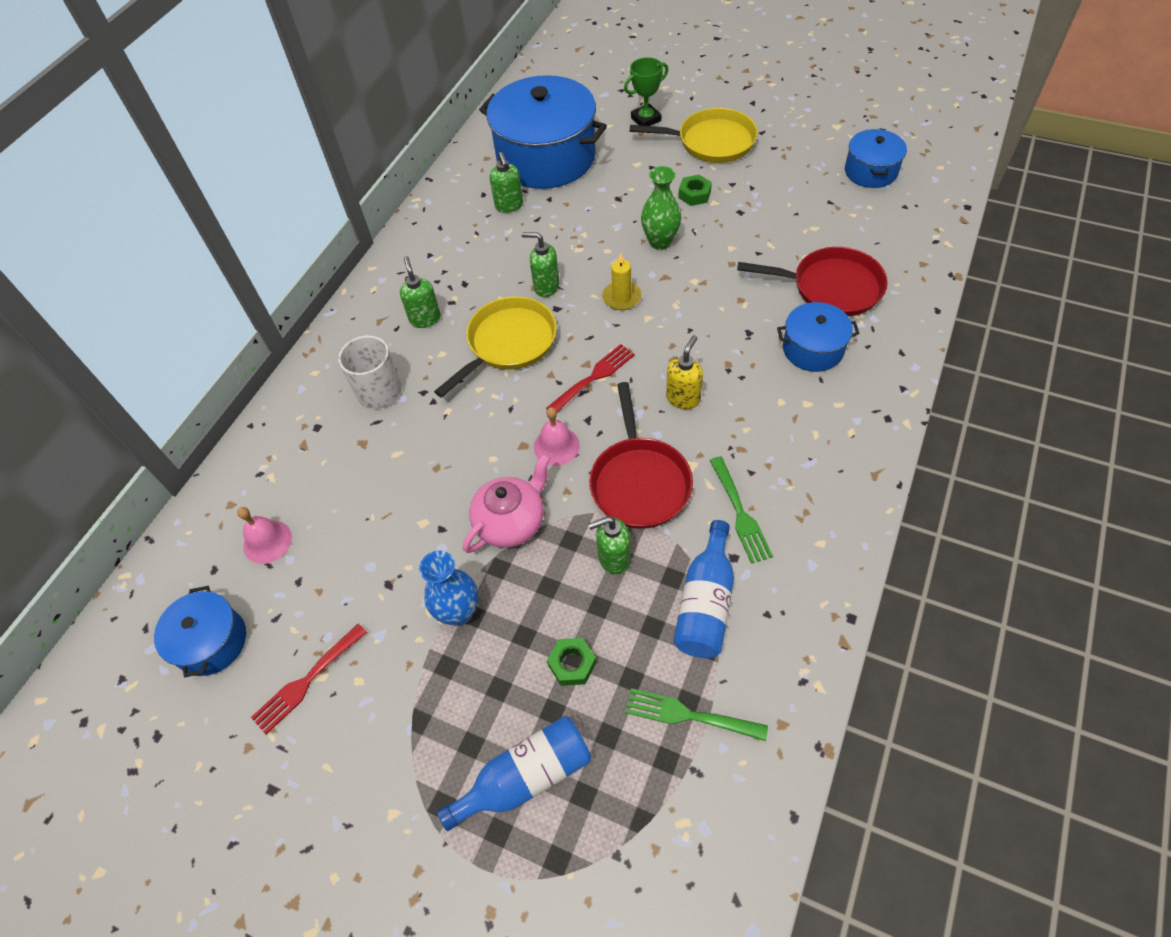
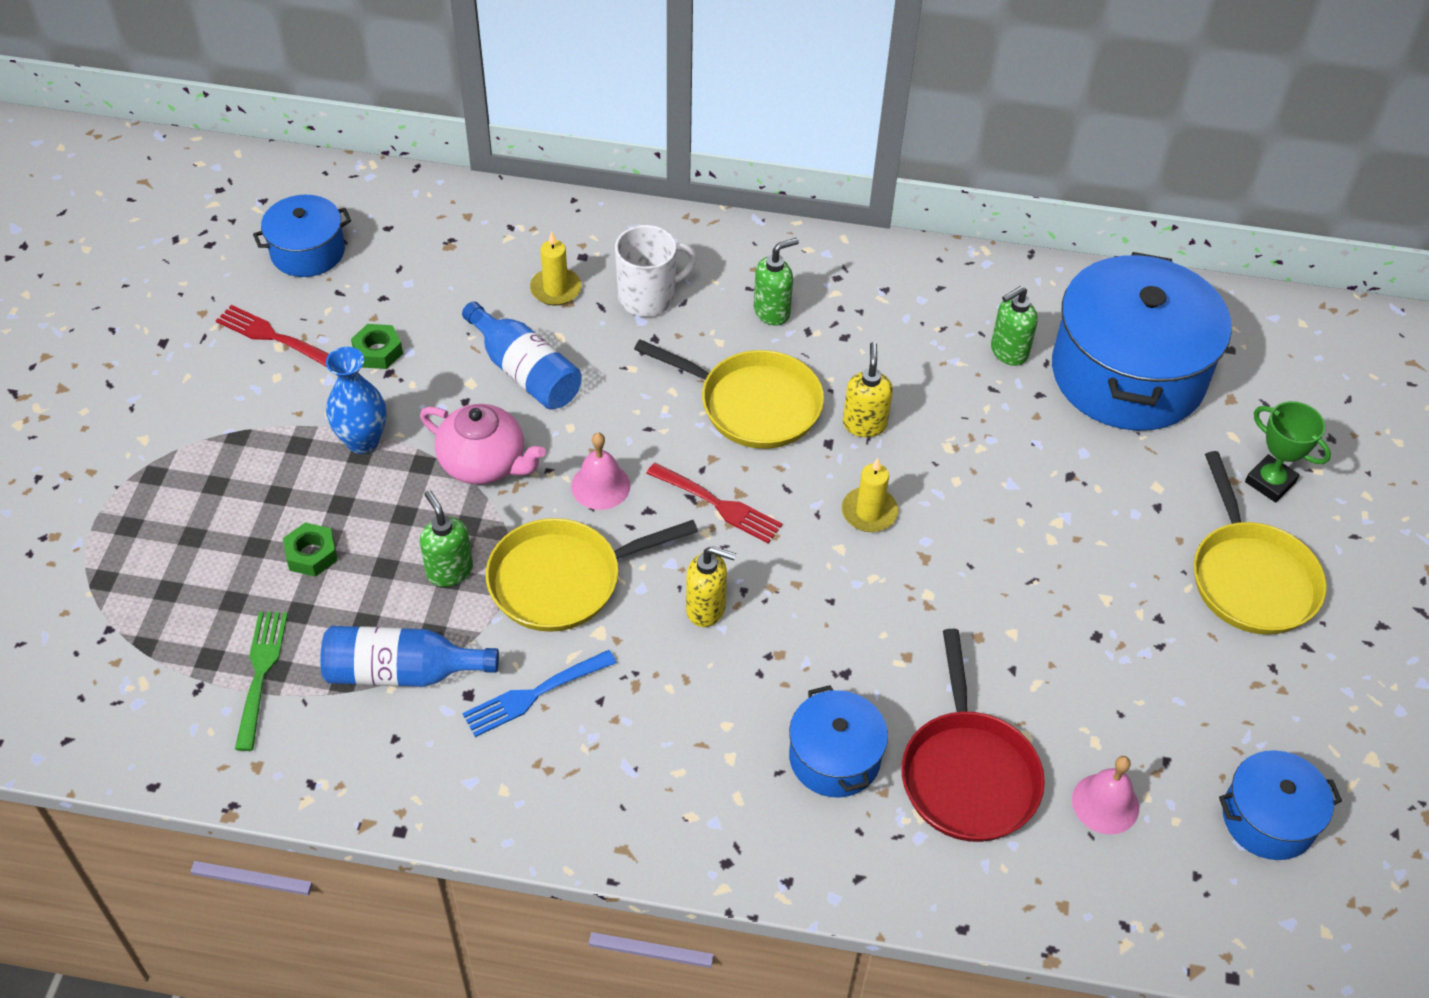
camera: 70 degrees right, 5 degrees down
pink bell [237,507,292,564] -> pink bell moved to [1072,756,1139,835]
blue bottle [437,716,591,831] -> blue bottle moved to [462,301,582,409]
green soap dispenser [522,232,560,297] -> yellow soap dispenser [843,342,893,437]
red pan [589,382,693,529] -> yellow pan [486,518,698,632]
green vase [641,166,681,250] -> none
green nut [678,175,712,206] -> green nut moved to [351,324,403,369]
green fork [710,456,773,564] -> blue fork [462,650,617,737]
none -> yellow candle [530,232,582,306]

